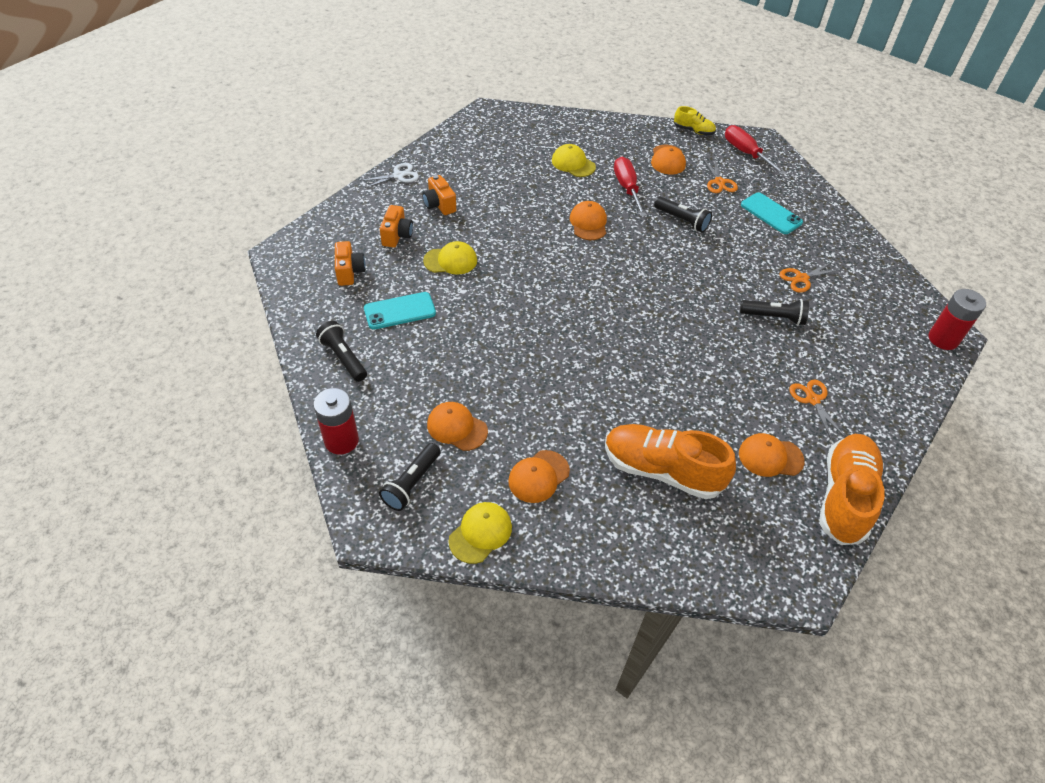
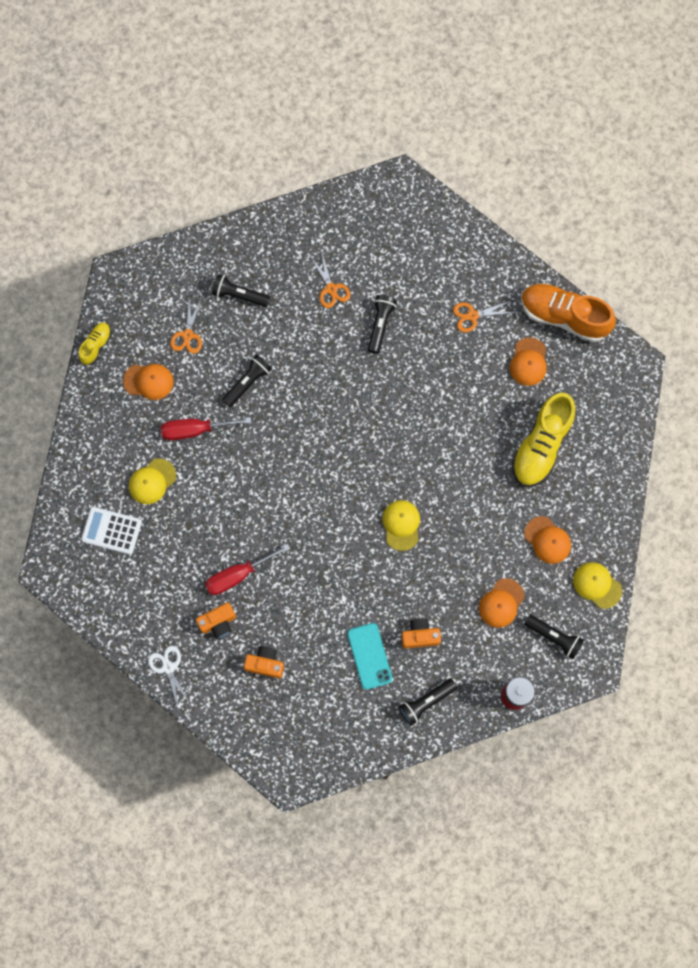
camera: 85 degrees left, 25 degrees up
orange camera [335,241,366,286] -> orange camera moved to [401,618,441,649]
yellow cap [423,241,477,275] -> yellow cap moved to [382,500,420,551]
orange cap [570,201,607,240] -> none
orange shoe [605,424,736,499] -> yellow shoe [512,392,575,487]
orange scissors [703,157,738,193] -> orange scissors turned 105 degrees clockwise [170,299,202,354]
red screwdriver [725,125,786,175] -> red screwdriver moved to [205,544,290,595]
turquoise phone [741,192,803,234] -> black flashlight [212,274,270,307]
red battery [929,289,986,350] -> none
none -> white calculator [81,507,142,554]

